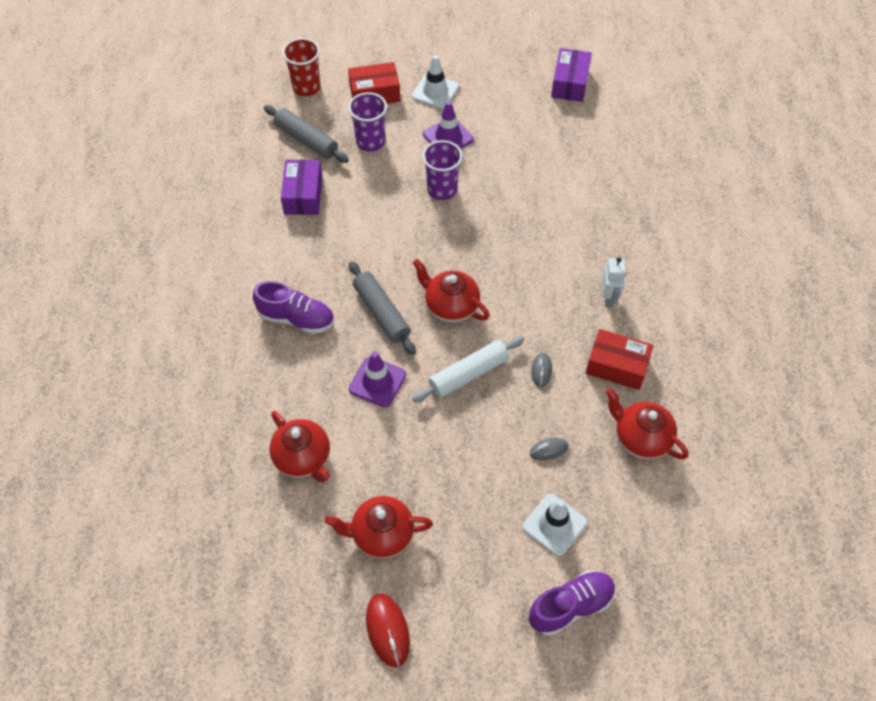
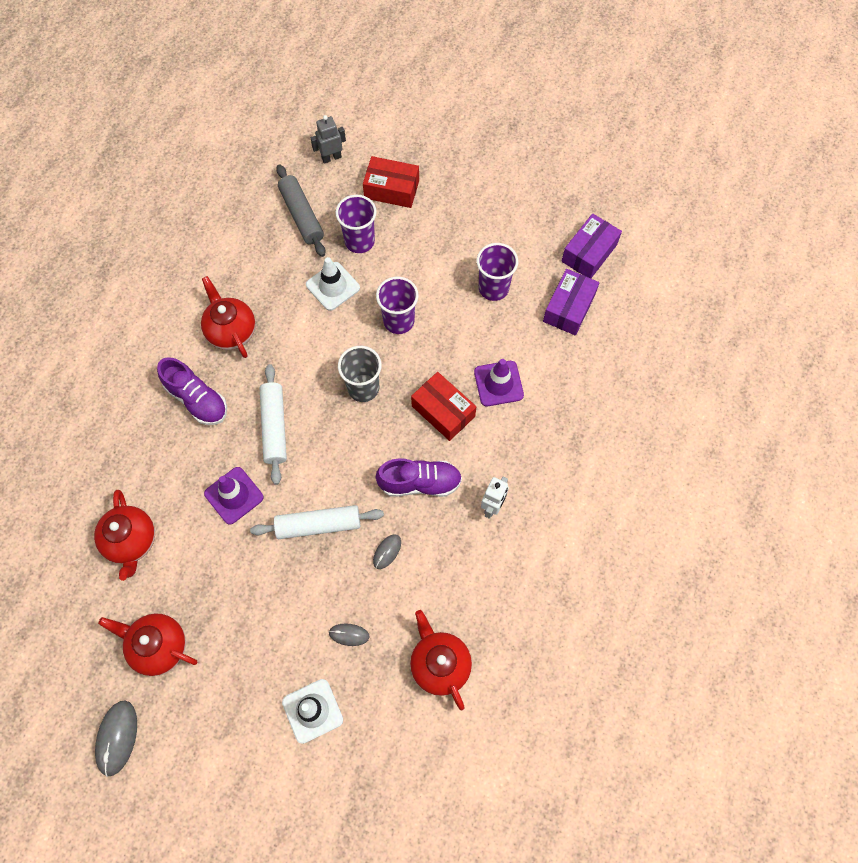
camera: 25 degrees right, 10 degrees up
purple box [281,160,322,215] -> purple box moved to [543,269,599,335]
red cup [282,38,320,96] -> grey robot [311,115,346,164]
grey rolling pin [349,261,416,355] -> white rolling pin [260,364,287,485]
red mouse [366,594,410,667] -> grey mouse [95,700,137,777]
white traffic cone [412,55,459,109] -> white traffic cone moved to [306,257,360,311]
red teapot [413,259,490,323] -> red teapot moved to [201,276,255,358]
purple traffic cone [423,101,474,149] -> purple traffic cone moved to [474,359,524,406]
purple shoe [529,570,616,636] -> purple shoe moved to [376,458,462,497]
red box [586,329,653,390] -> red box moved to [411,372,476,441]
none -> grey cup [338,346,382,402]
none -> purple cup [477,243,518,301]

